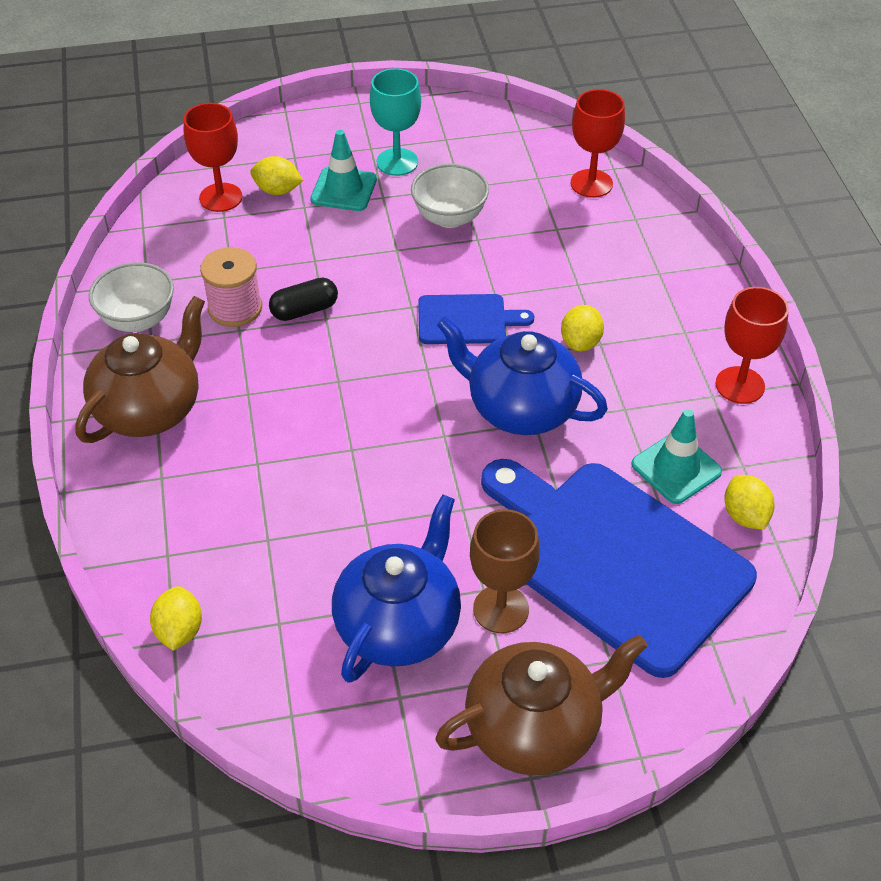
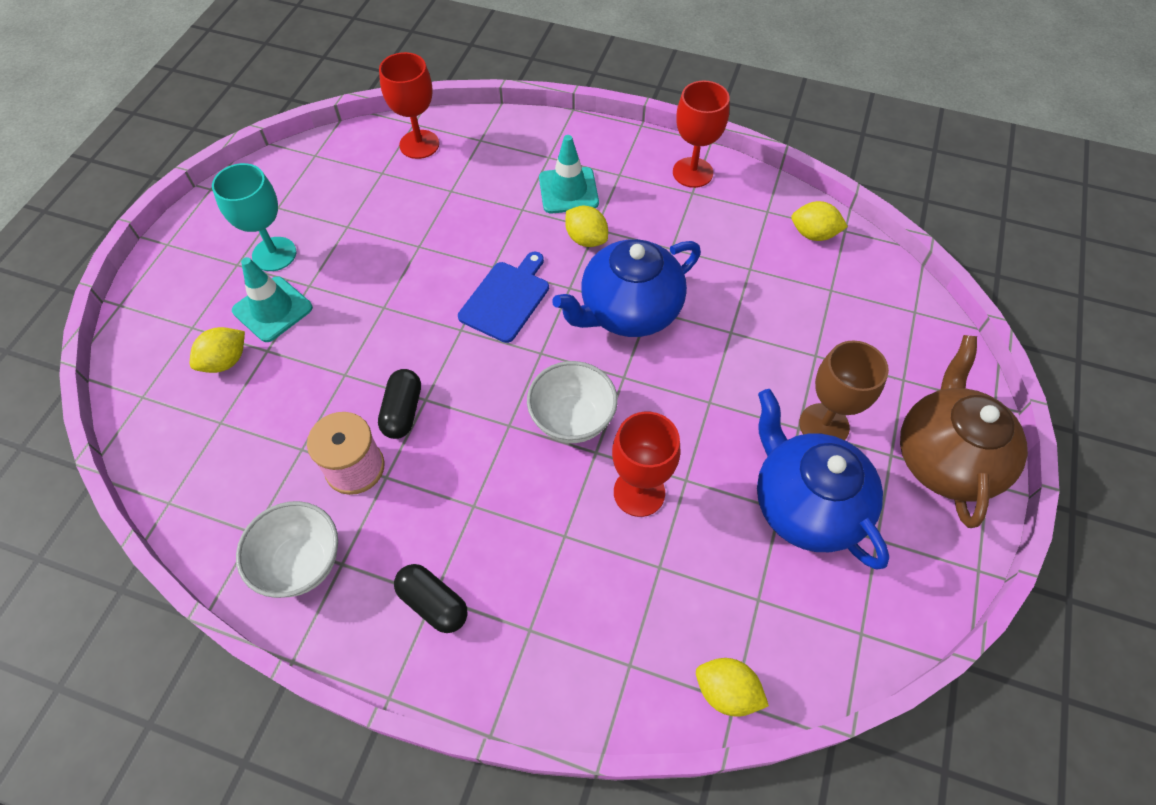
camera: 60 degrees left, 10 degrees up
brown teapot [76,296,205,443] -> black capsule [394,564,467,633]
red goblet [184,103,242,212] -> red goblet moved to [612,412,681,517]
white bowl [411,164,489,228] -> white bowl moved to [527,361,618,443]
blue cutting board [481,459,757,678] -> none
turquoise traffic cone [631,409,722,504] -> turquoise traffic cone moved to [539,135,599,213]

